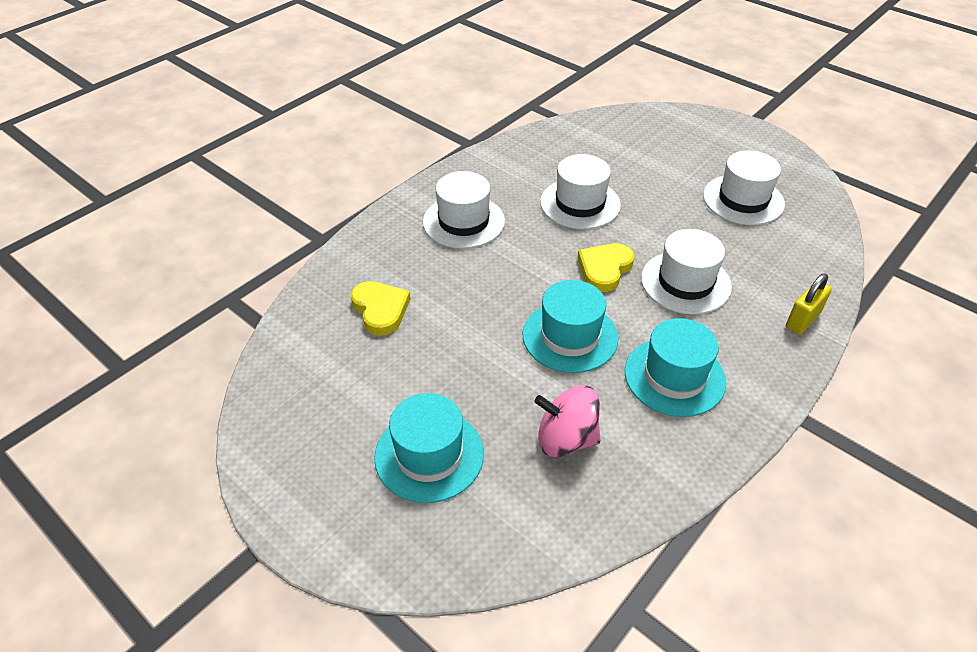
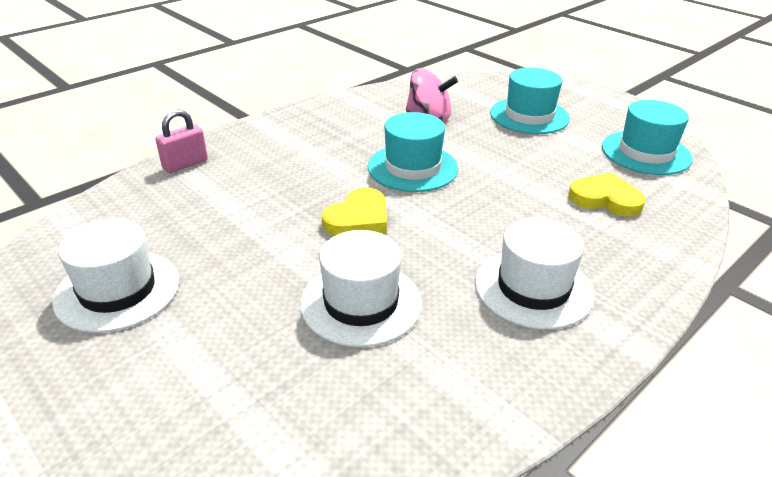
camera: 175 degrees left, 10 degrees down
yellow heart [351,281,411,336] -> yellow heart turned 135 degrees clockwise [568,173,646,217]
turquoise hat [625,318,726,417] -> turquoise hat moved to [602,100,693,175]
white hat [641,229,732,315] -> none
yellow padlock [786,273,832,335] -> pink padlock [155,109,208,173]

